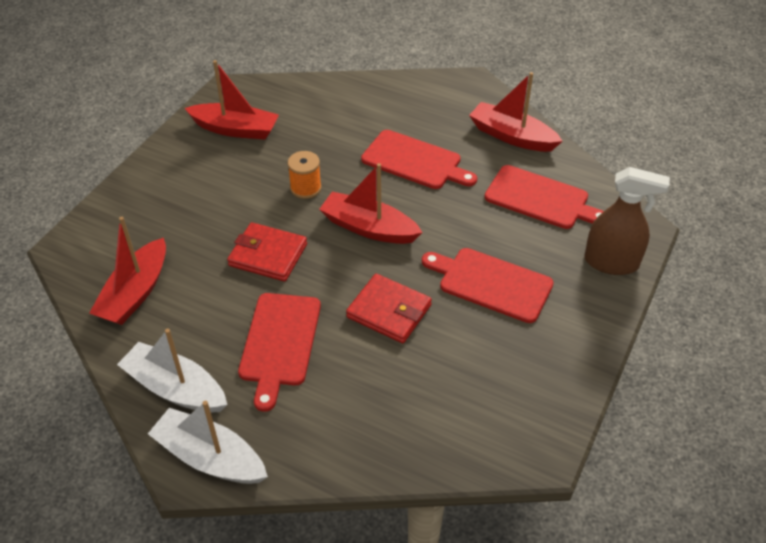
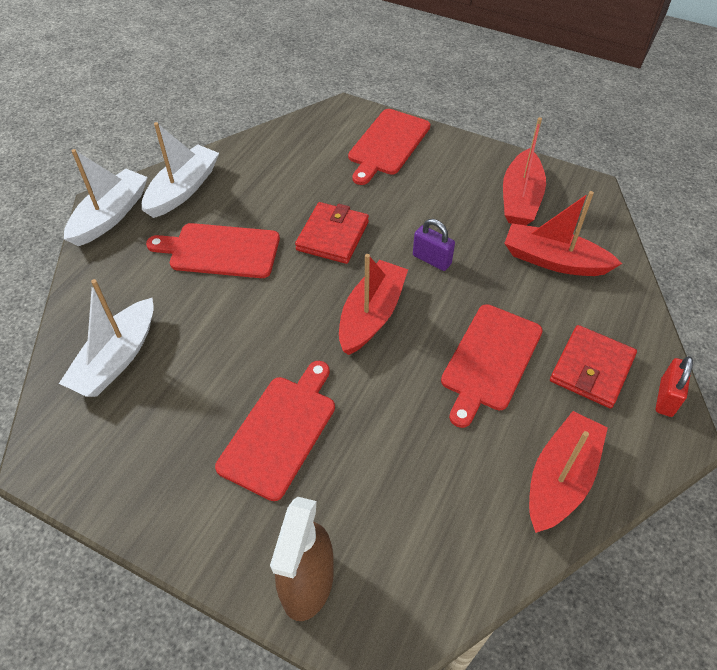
camera: 90 degrees right, 5 degrees up
red boat [89,217,166,325] -> red boat moved to [504,191,622,276]
orange spool [288,151,321,199] -> purple padlock [413,219,455,271]
red wallet [346,274,432,343] -> red wallet moved to [550,325,637,408]
red cutting board [484,165,604,229] -> red cutting board moved to [348,109,430,185]
none -> white boat [59,279,154,397]
none -> red padlock [656,356,693,417]

